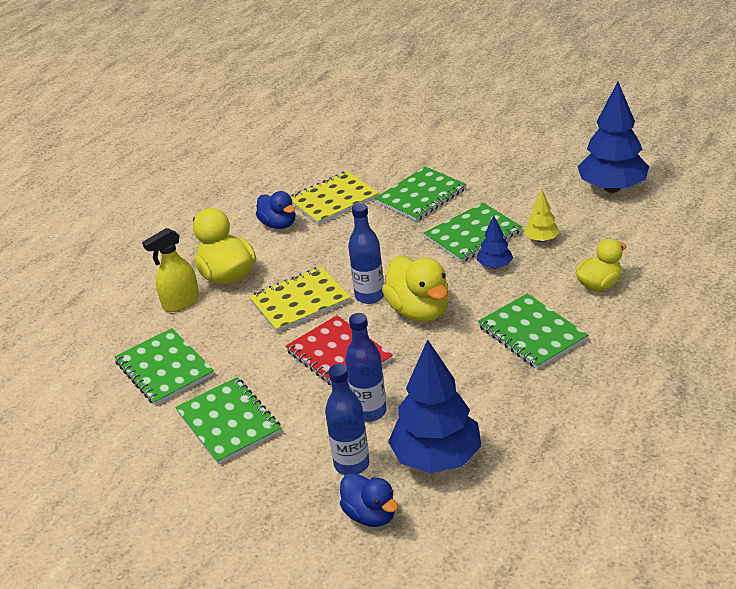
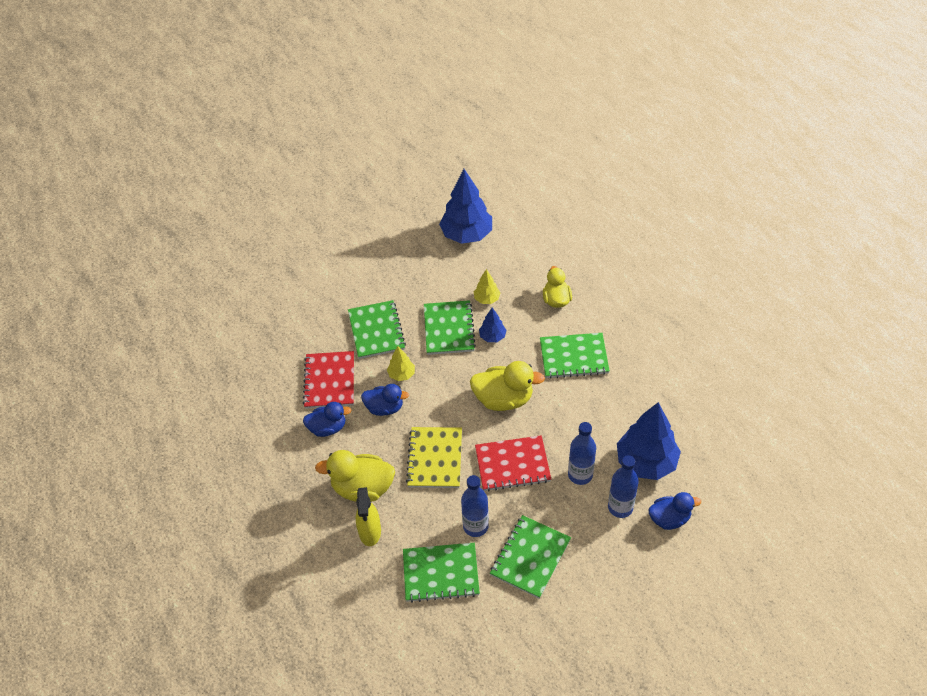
camera: 60 degrees left, 15 degrees up
green notebook [175,377,281,465] -> green notebook turned 60 degrees counterclockwise [490,515,571,599]
yellow notebook [291,171,379,225] -> red notebook [303,351,354,409]
blue bottle [348,203,384,304] -> blue bottle moved to [461,475,489,537]
none -> blue duck [361,384,409,416]
none -> yellow tree [387,346,415,381]

